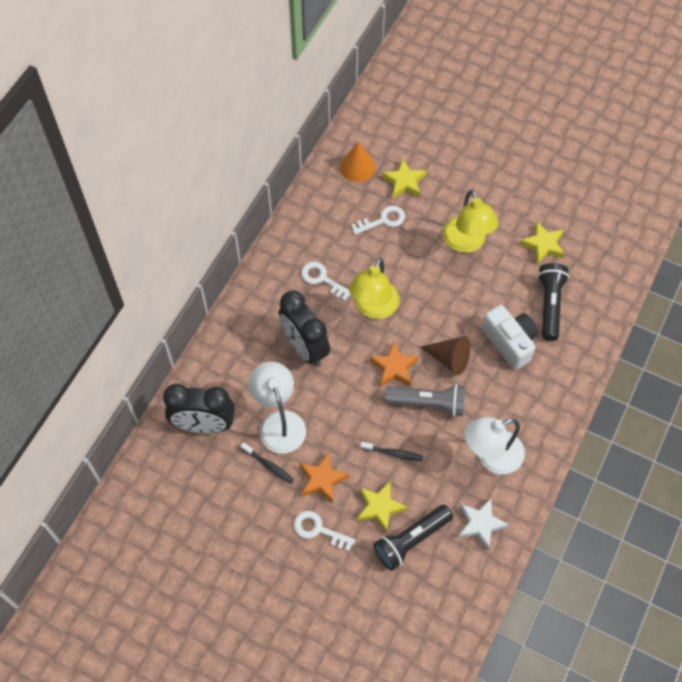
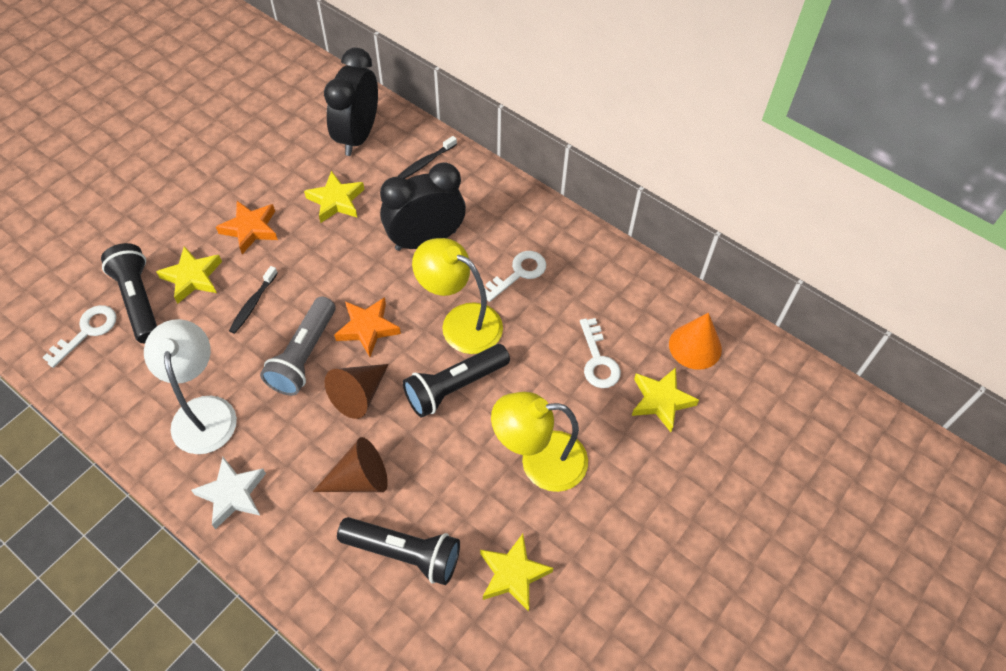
camera: 100 degrees right, 5 degrees down
black toothbrush [240,442,294,484] -> black toothbrush moved to [398,136,457,179]
white lamp [248,362,306,454] -> yellow star [304,171,364,223]
white key [293,511,355,551] -> white key moved to [42,305,117,368]
white star [458,498,509,550] -> white star moved to [191,457,266,530]
white camera [482,305,538,370] -> brown cone [313,437,388,492]
none -> black flashlight [403,344,510,418]

